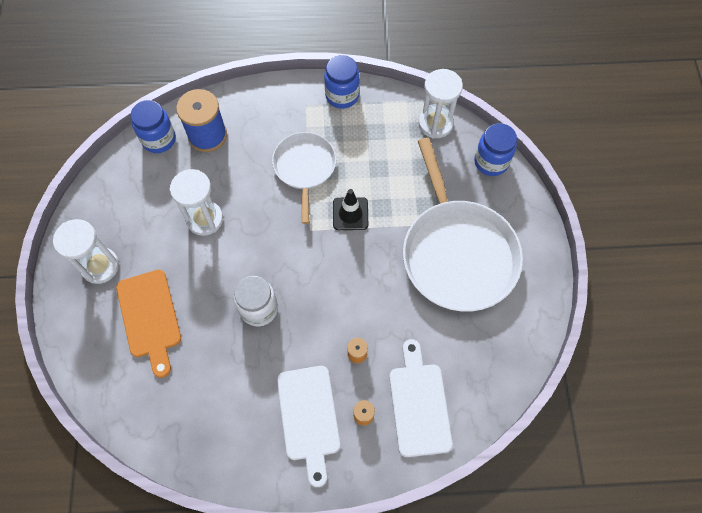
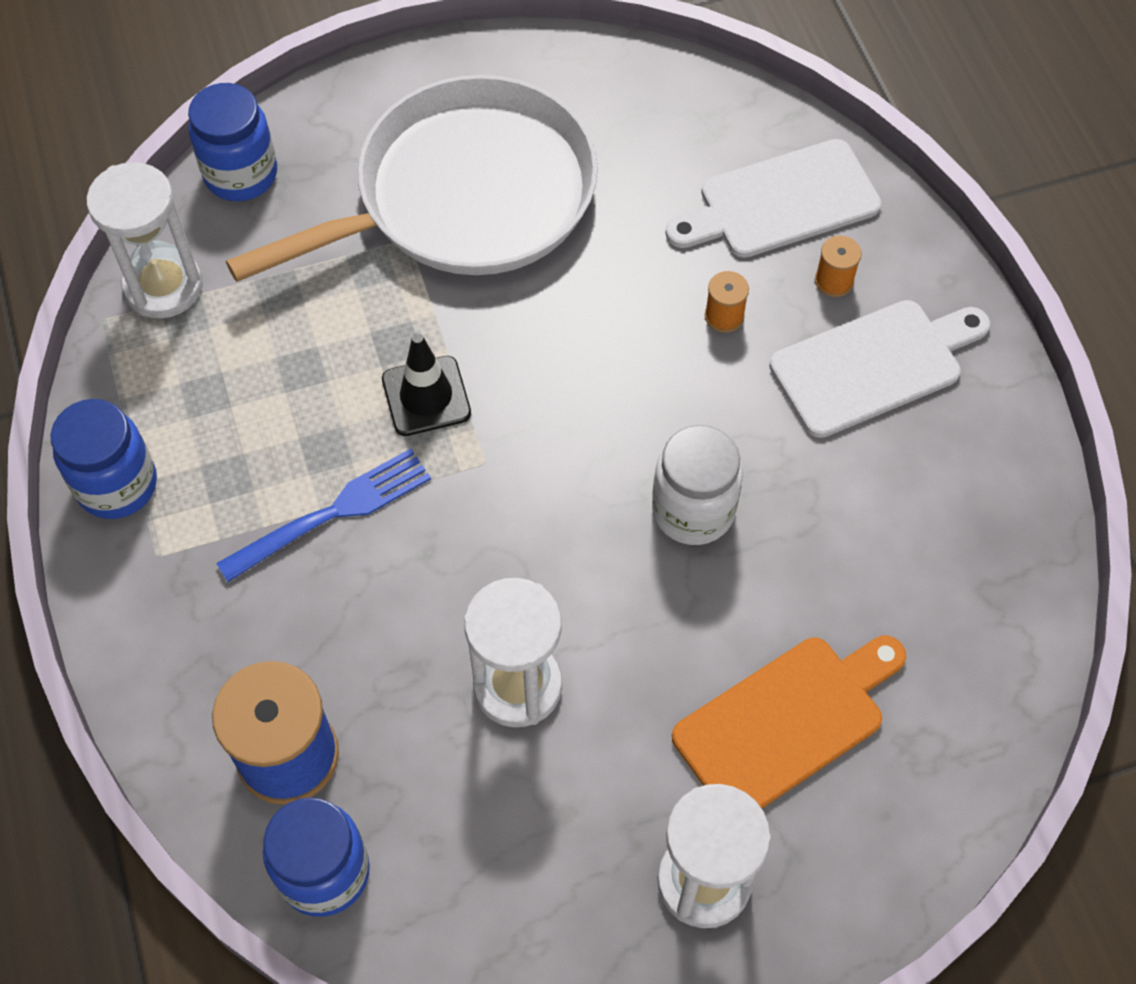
camera: 105 degrees left, 5 degrees down
white pan [272,132,336,224] -> blue fork [216,448,431,582]

